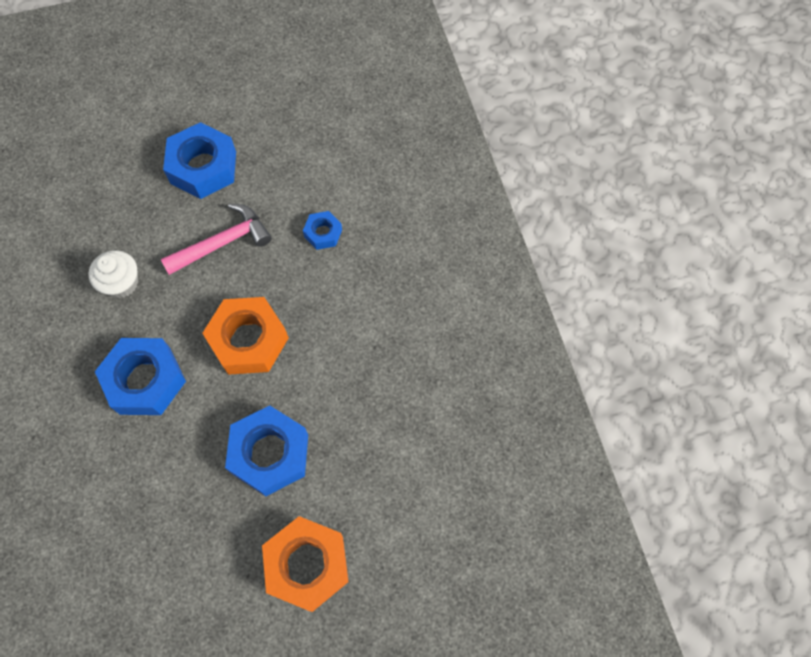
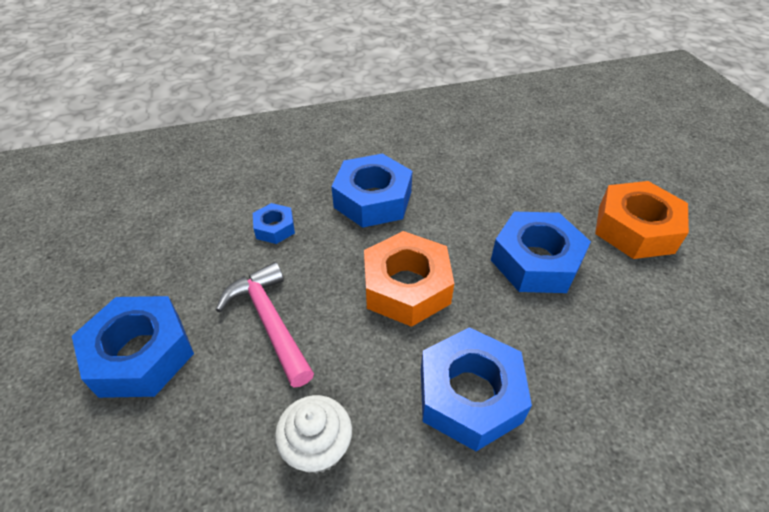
camera: 90 degrees left, 20 degrees down
none -> blue nut [331,153,412,228]

